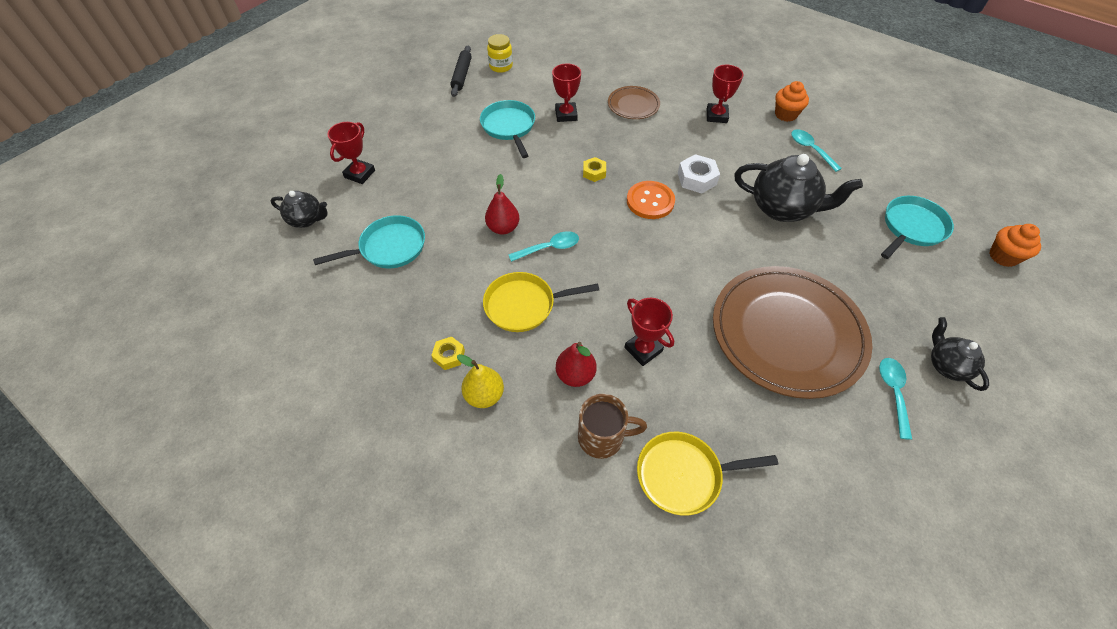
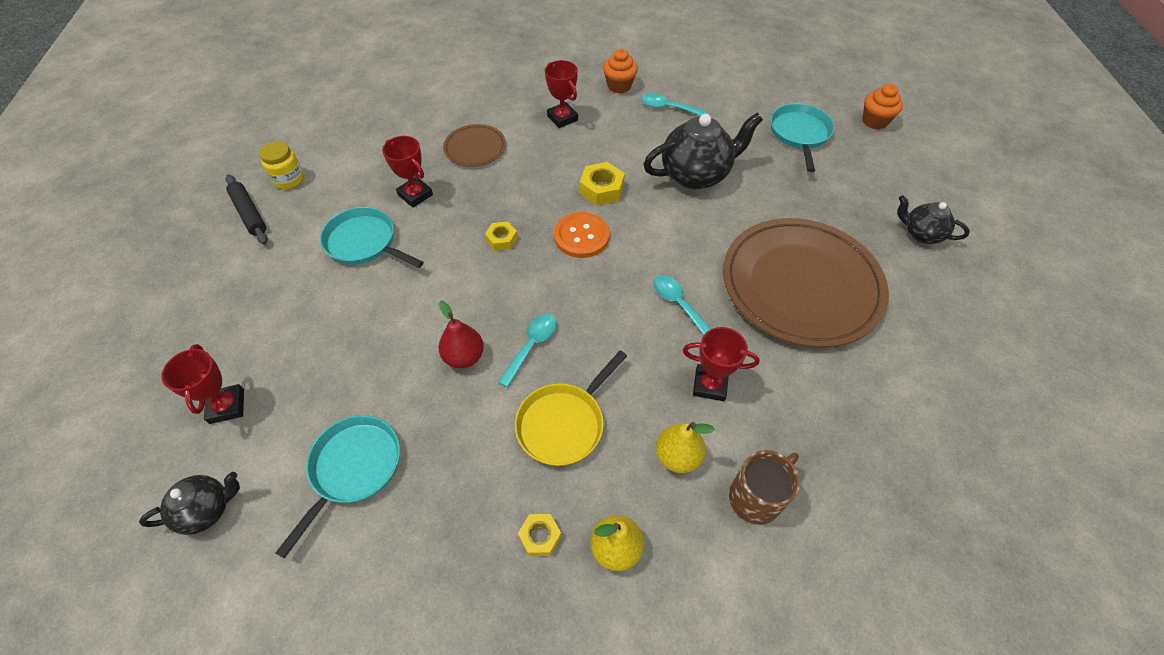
camera: 40 degrees left, 0 degrees up
red pear [556,342,597,387] -> yellow pear [656,422,715,473]
yellow pan [637,432,778,516] -> none
white nut [678,154,720,193] -> yellow nut [580,162,625,206]
turquoise spoon [879,358,912,440] -> turquoise spoon moved to [653,275,711,335]

